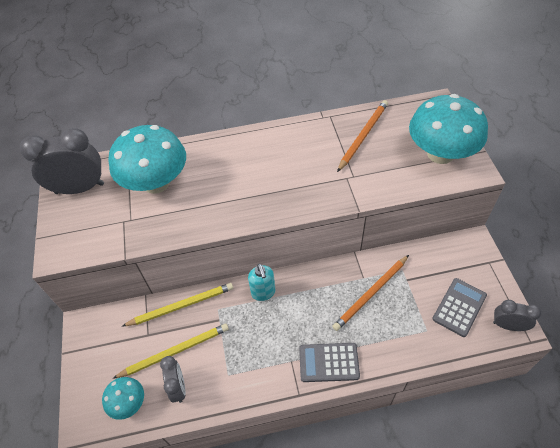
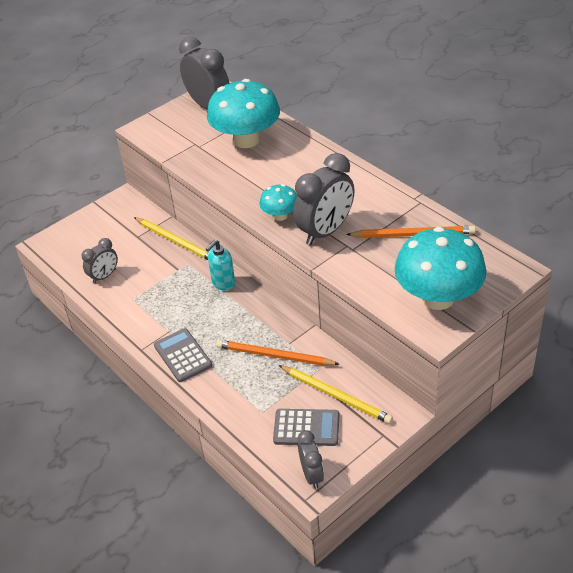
camera: 60 degrees right, 10 degrees down
turquoise mushroom [102,377,144,420] -> turquoise mushroom moved to [259,184,297,221]
yellow pencil [112,323,229,379] -> yellow pencil moved to [279,365,393,424]
none -> grey clock [293,153,354,245]

